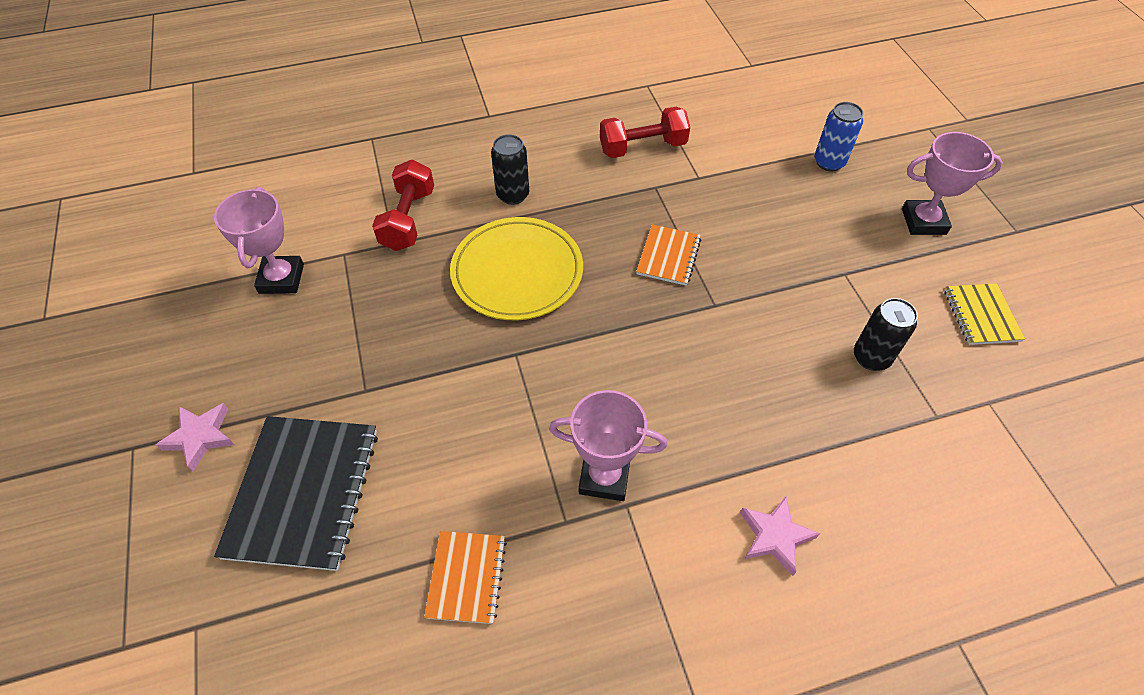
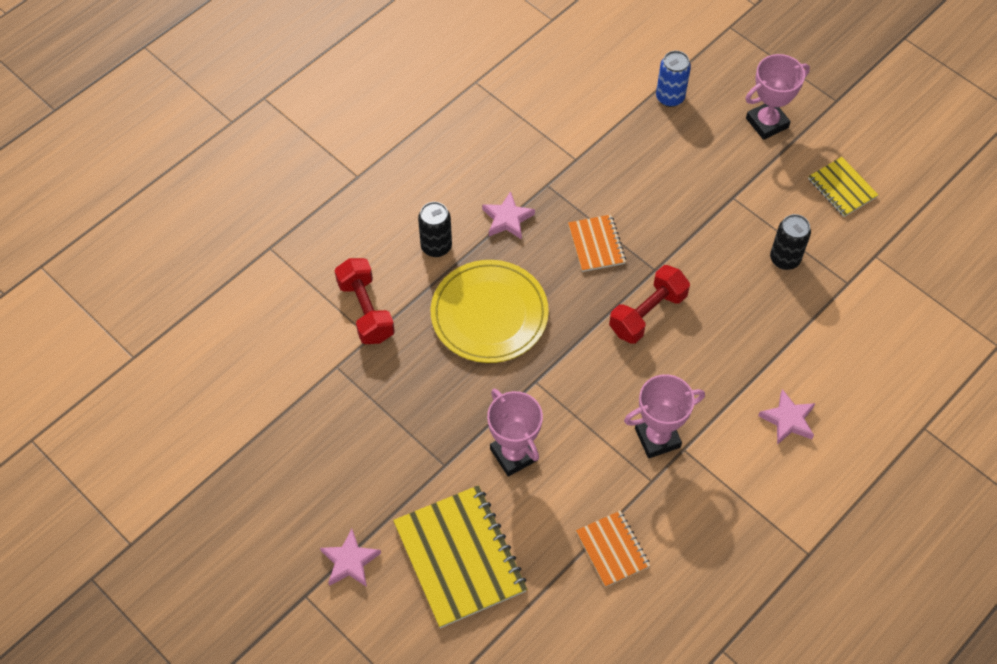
camera: 30 degrees left, 5 degrees up
pink trophy [214,187,304,294] -> pink trophy moved to [487,389,543,477]
black notebook [214,416,378,571] -> yellow notebook [393,485,527,628]
red dumbbell [600,107,690,158] -> red dumbbell moved to [609,265,690,344]
none -> pink star [482,191,535,240]

